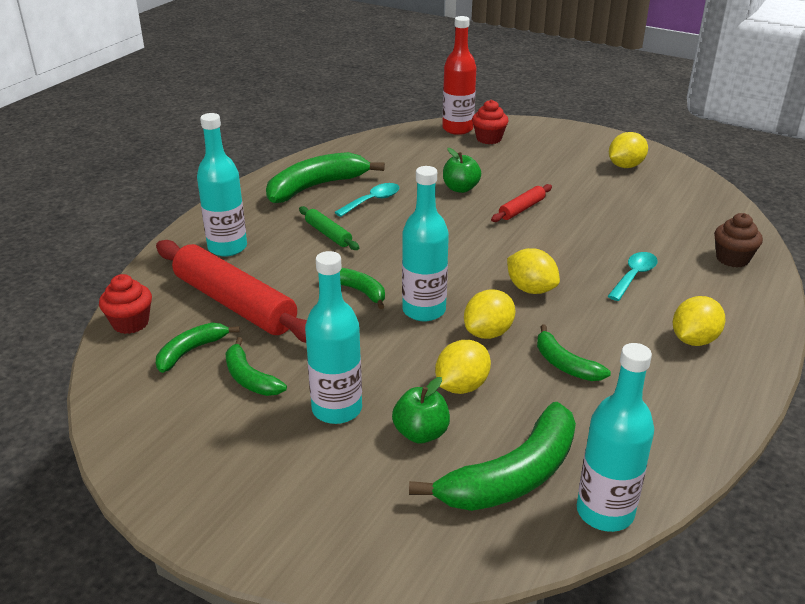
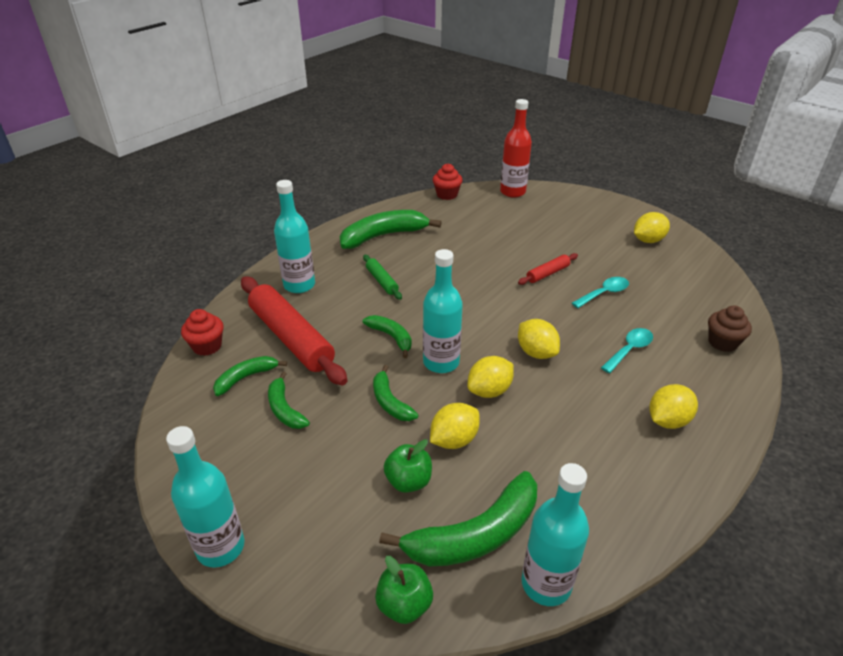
camera: 10 degrees right, 5 degrees up
turquoise bottle [305,251,362,424] -> turquoise bottle moved to [166,426,245,568]
turquoise spoon [334,183,399,217] -> turquoise spoon moved to [572,277,629,308]
green apple [443,148,481,193] -> green apple moved to [375,556,433,624]
red cupcake [472,100,508,144] -> red cupcake moved to [433,164,463,200]
green banana [537,324,611,381] -> green banana moved to [373,365,418,421]

